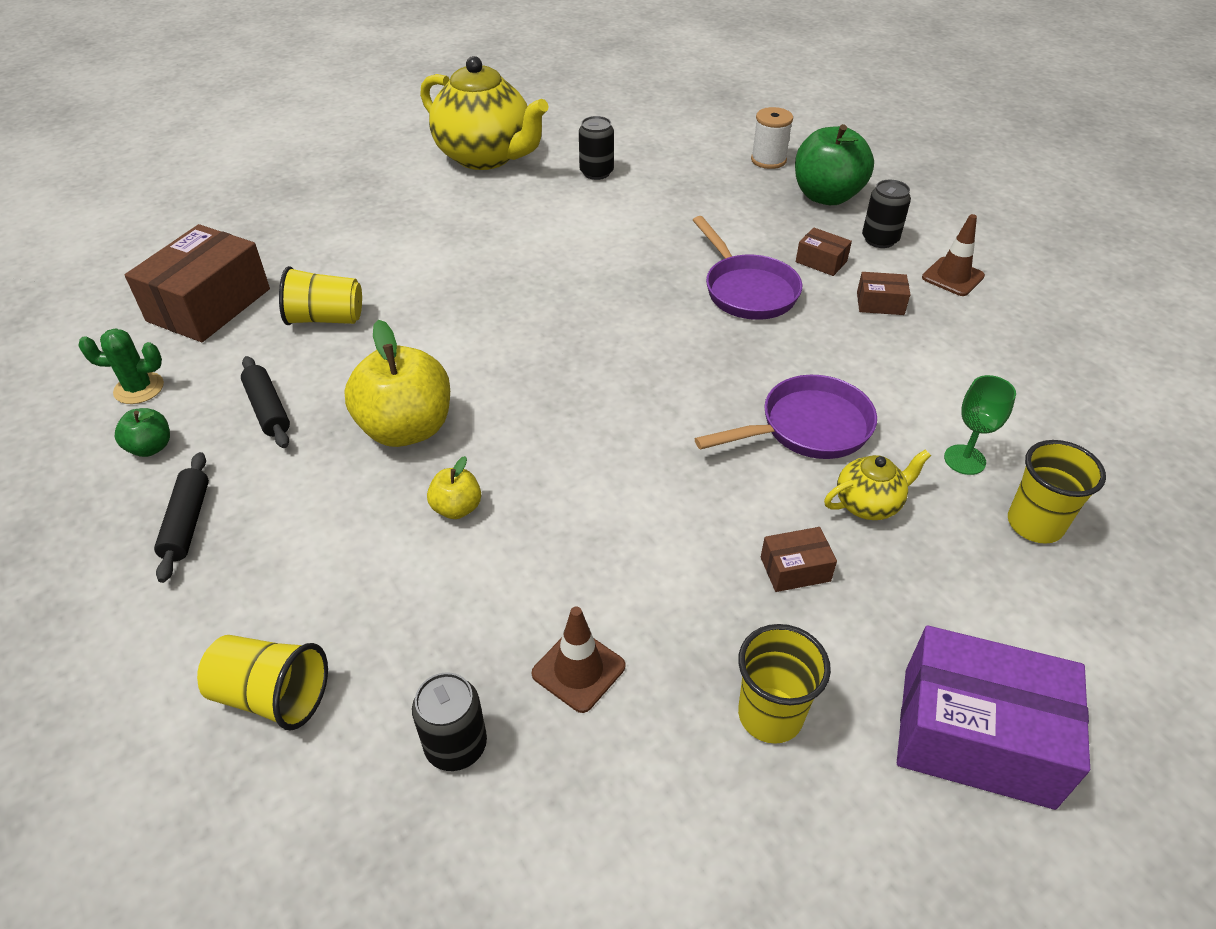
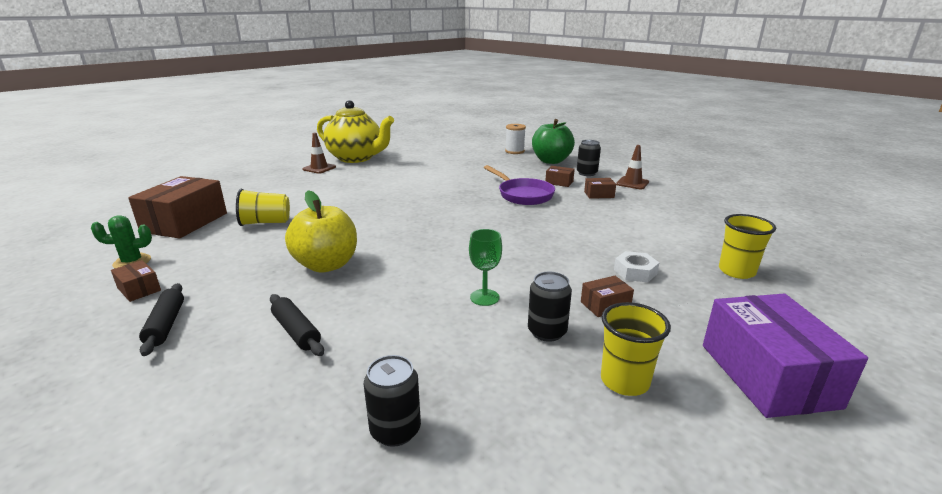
camera: 10 degrees left, 20 degrees down
green apple [115,408,170,457] -> brown box [111,260,161,302]
yellow cup [197,635,328,730] -> none
black rolling pin [241,356,290,448] -> black rolling pin moved to [270,294,324,356]
yellow apple [427,456,481,519] -> none
brown traffic cone [532,607,625,713] -> brown traffic cone moved to [303,133,336,174]
black can [579,116,614,180] -> black can moved to [528,272,572,342]
purple pan [695,375,877,459] -> none
yellow teapot [824,449,931,520] -> white nut [614,251,659,282]
purple box [897,625,1090,810] -> purple box turned 75 degrees clockwise [703,294,868,418]
green goblet [944,375,1016,475] -> green goblet moved to [469,229,502,306]

